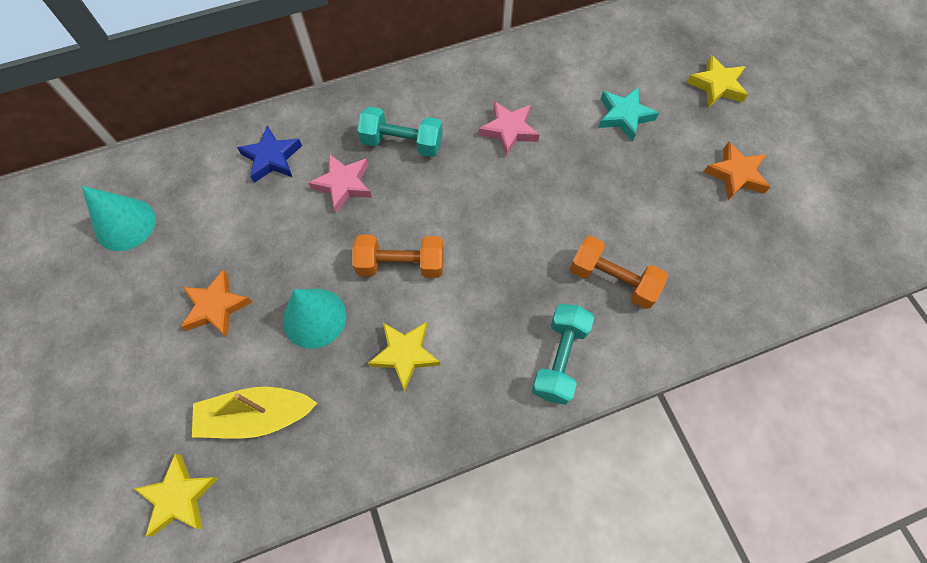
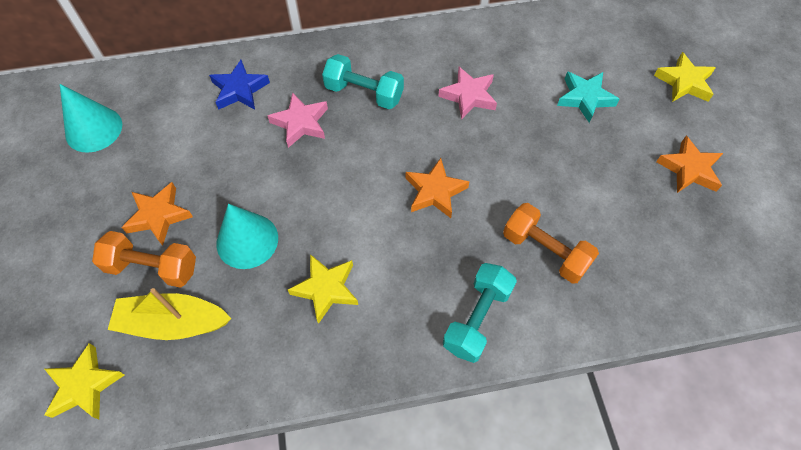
camera: 10 degrees right, 5 degrees down
orange dumbbell [353,235,443,278] -> orange dumbbell moved to [92,231,196,288]
none -> orange star [406,158,470,218]

